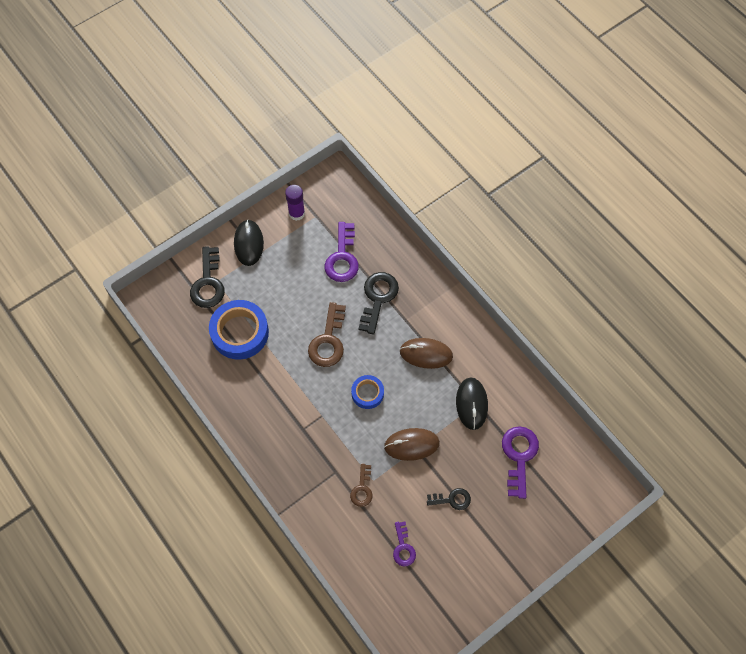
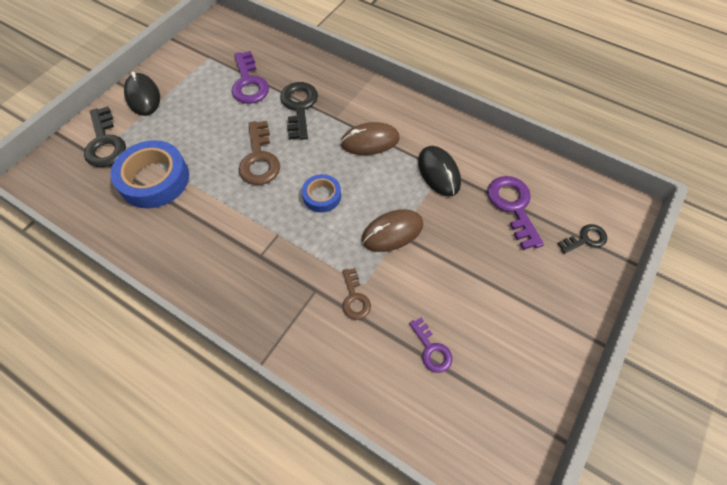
camera: 20 degrees left, 5 degrees down
purple glue stick [285,185,305,221] -> none
black key [427,488,471,510] -> black key moved to [557,224,607,254]

